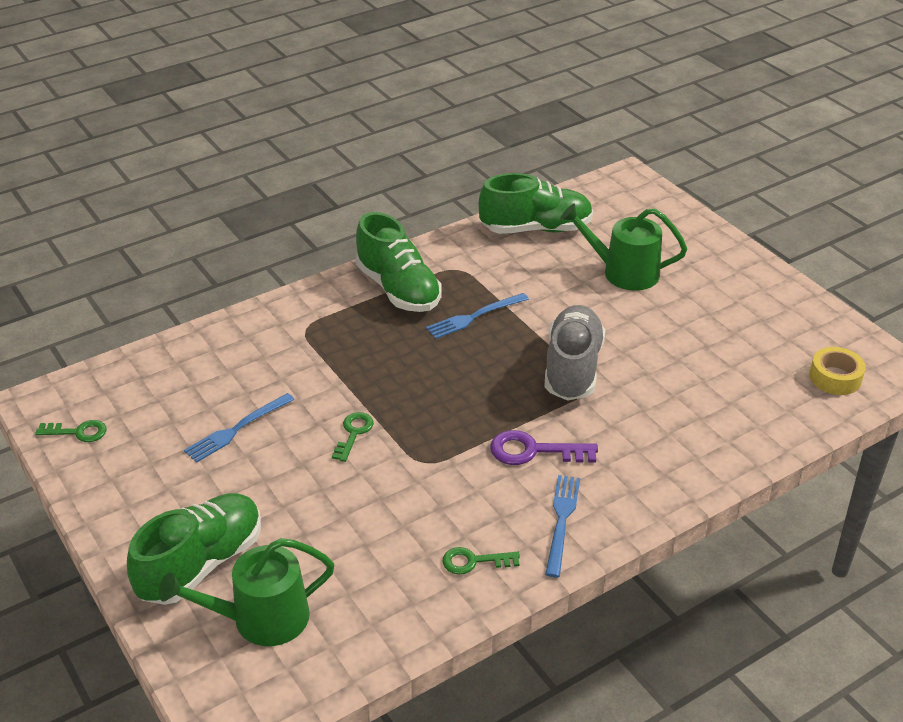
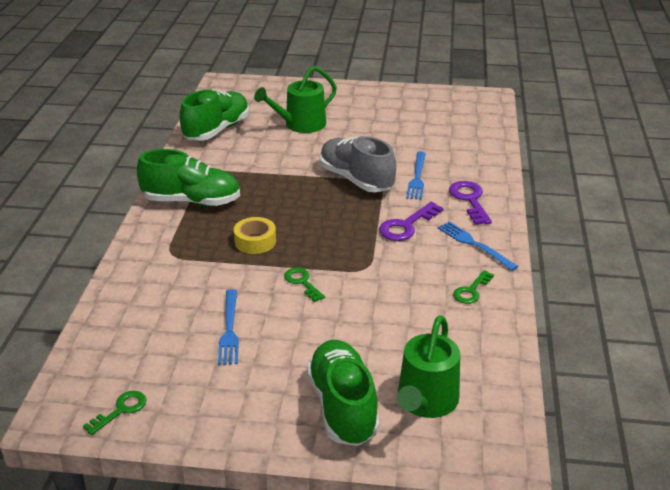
camera: 50 degrees left, 5 degrees down
blue fork [426,293,529,339] -> blue fork moved to [406,152,426,200]
yellow tape [809,347,866,395] -> yellow tape moved to [234,217,276,254]
none -> purple key [449,181,492,225]

